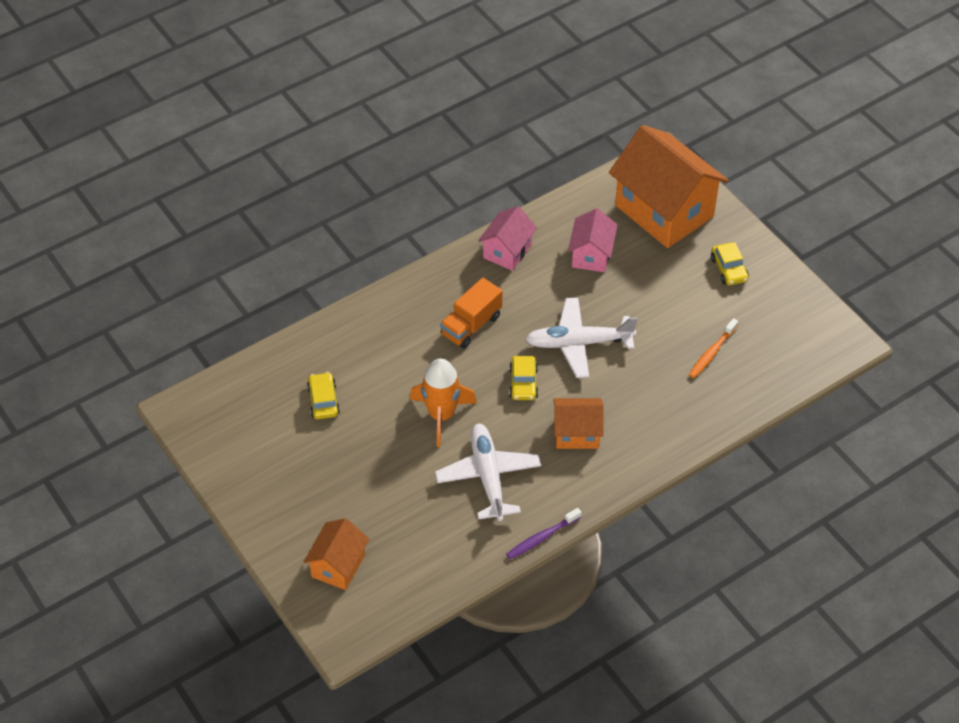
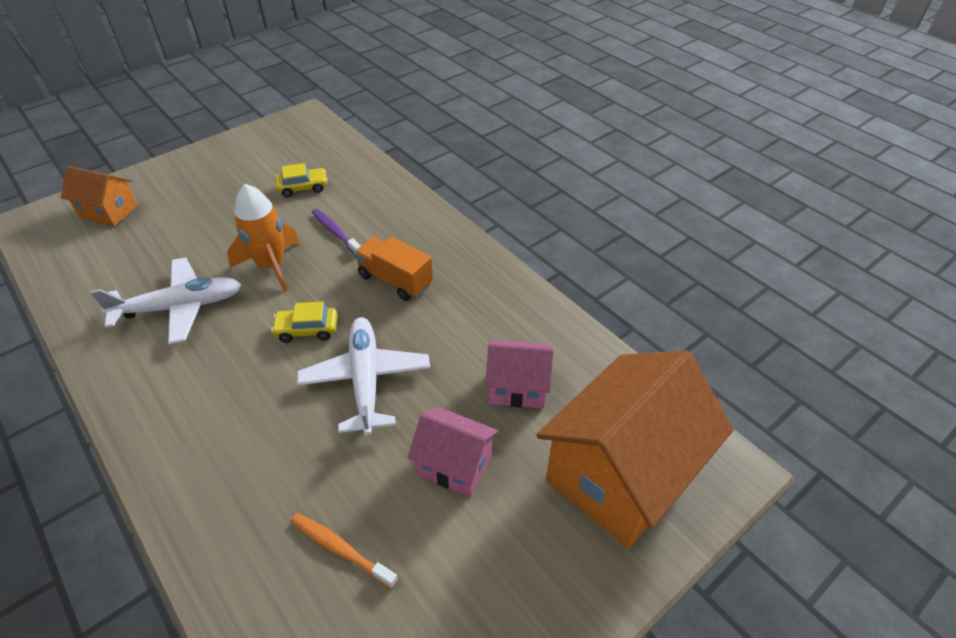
camera: 85 degrees right, 5 degrees down
pink house [478,206,537,271] -> pink house moved to [407,407,498,497]
purple toothbrush [506,508,582,559] -> purple toothbrush moved to [312,209,361,254]
orange house [553,398,604,449] -> none
yellow car [711,242,749,285] -> none

